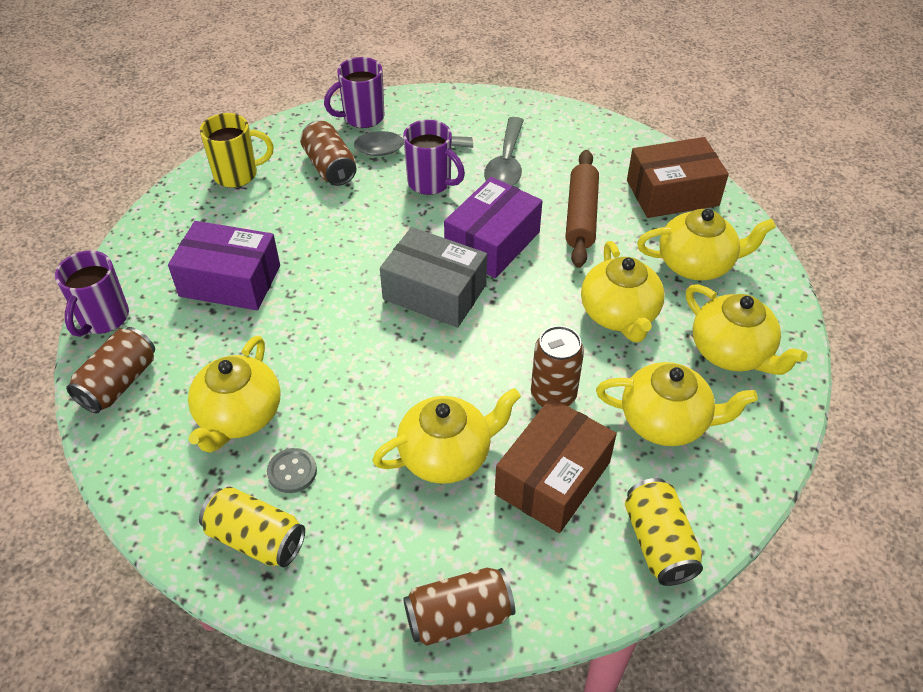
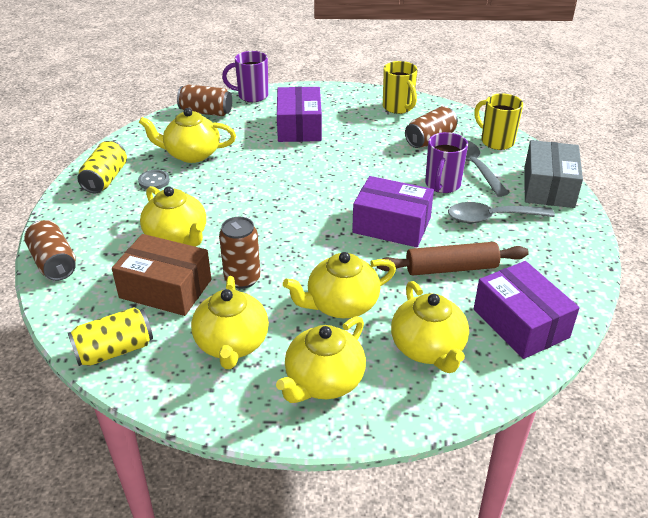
camera: 75 degrees right, 10 degrees down
purple mug [324,57,385,128] -> yellow mug [474,93,523,150]
grey box [380,227,487,328] -> grey box moved to [524,140,583,208]
brown box [627,137,729,218] -> purple box [474,261,580,359]

